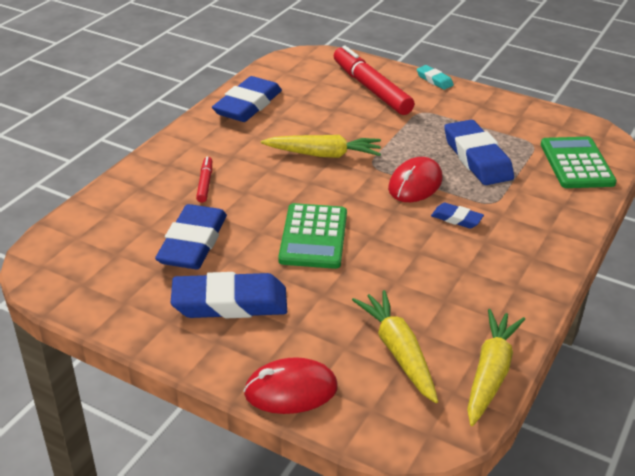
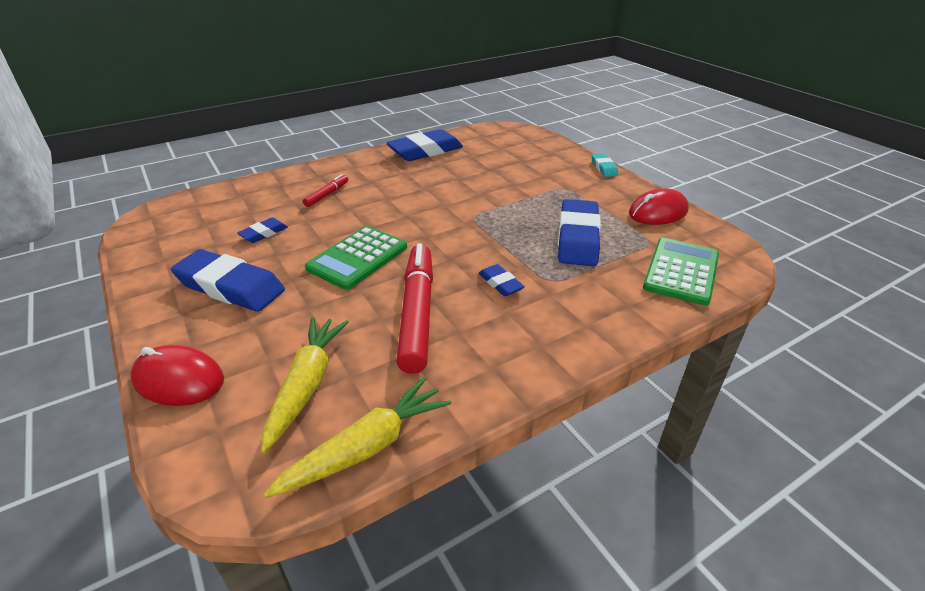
camera: 30 degrees right, 0 degrees up
blue eraser [155,204,227,269] -> blue eraser [237,218,288,243], size x0.49
yellow carrot [261,135,381,158] -> none
red marker [334,45,414,115] -> red marker moved to [397,244,433,374]
red mouse [388,157,442,202] -> red mouse moved to [629,188,689,225]

